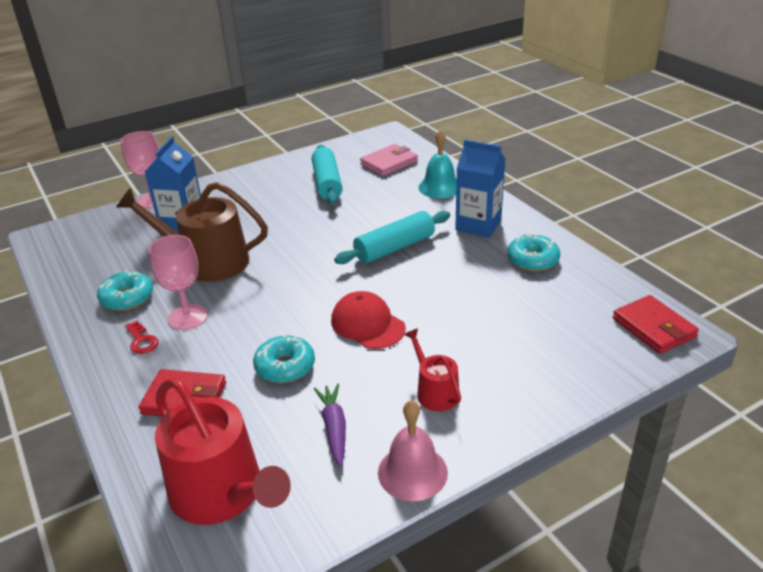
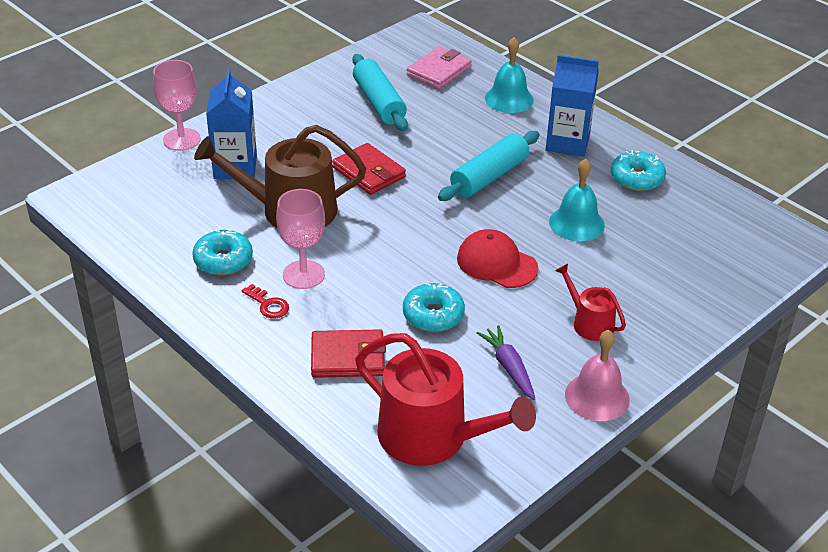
camera: 15 degrees left, 5 degrees up
red wallet [613,295,699,354] -> red wallet moved to [332,143,406,195]
none -> turquoise bell [549,158,605,241]

